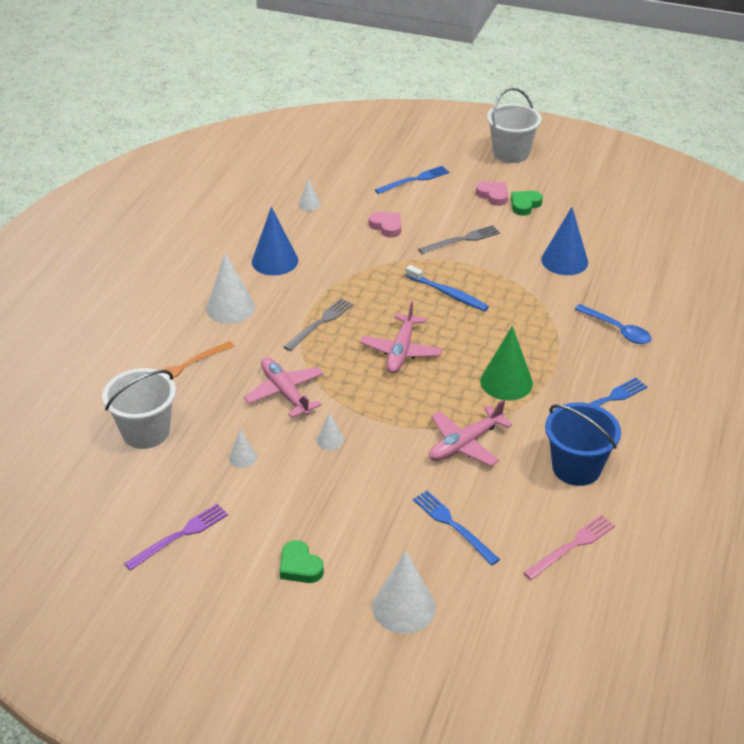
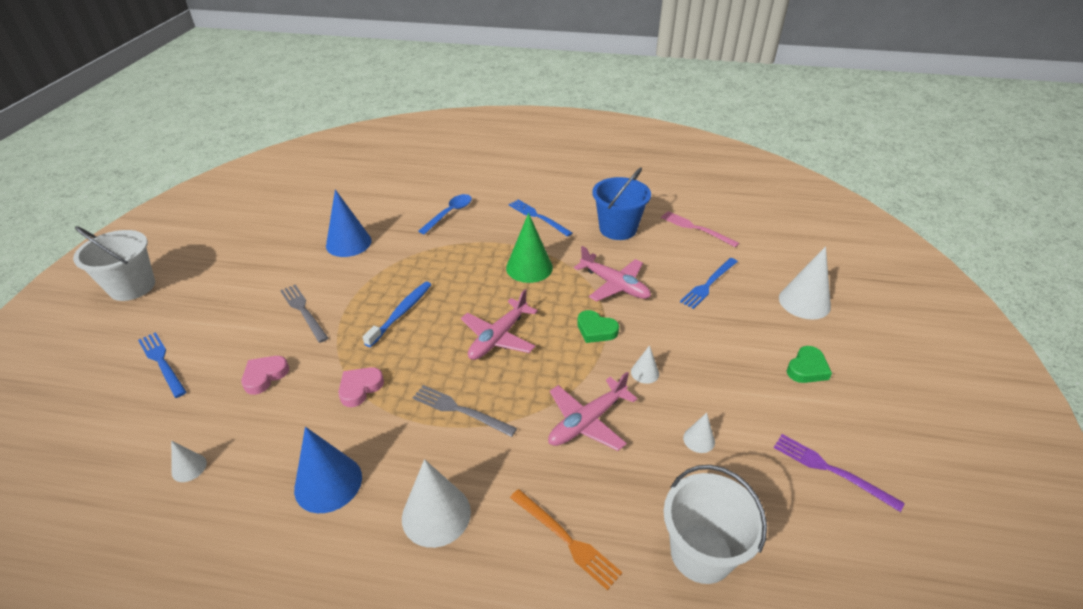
camera: 100 degrees left, 0 degrees up
pink plane [360,301,442,373] -> pink plane turned 120 degrees clockwise [461,289,538,360]
pink heart [476,181,508,206] -> pink heart moved to [338,367,384,407]
green heart [511,191,543,216] -> green heart moved to [577,310,619,343]

